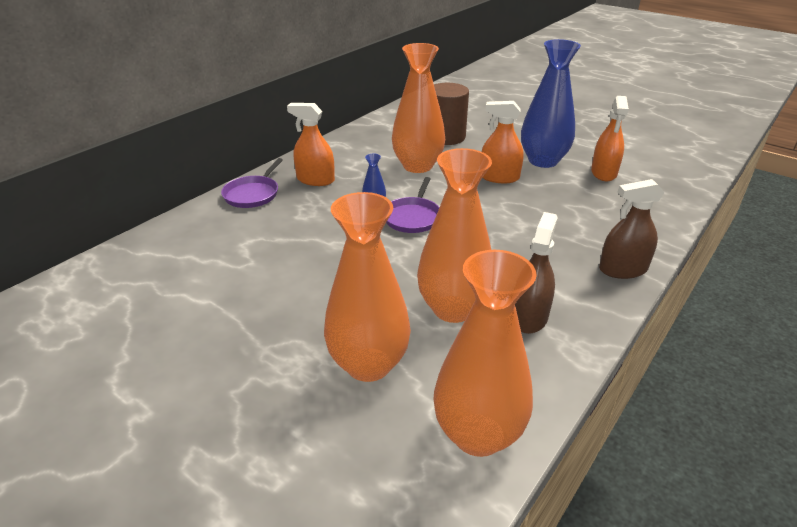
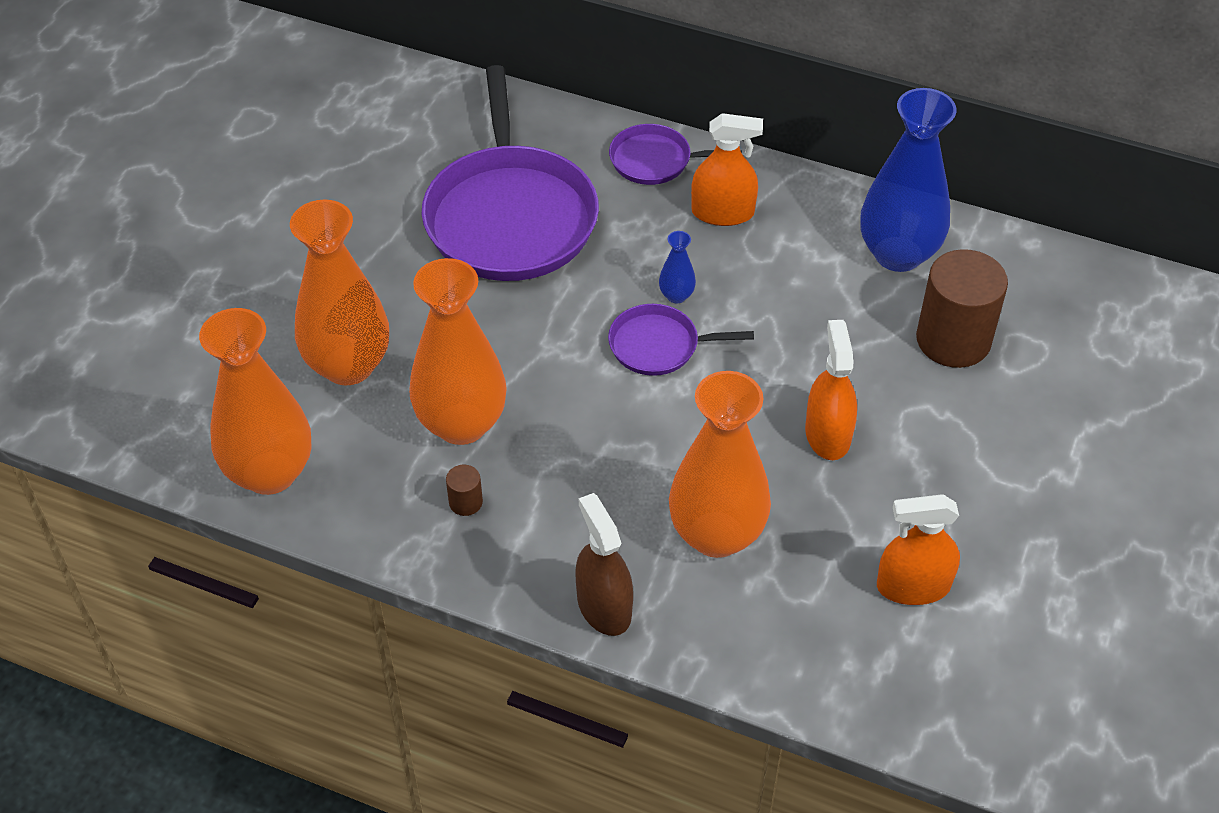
camera: 75 degrees right, 15 degrees up
orange spray bottle [287,103,335,186] -> orange spray bottle turned 90 degrees clockwise [691,113,763,226]
orange vase [392,43,445,173] -> orange vase moved to [669,371,771,558]
brown spray bottle [515,212,558,334] -> brown cylinder [446,465,483,516]
blue vase [521,39,581,168] -> blue vase moved to [861,88,957,272]
none -> purple pan [422,65,599,281]

